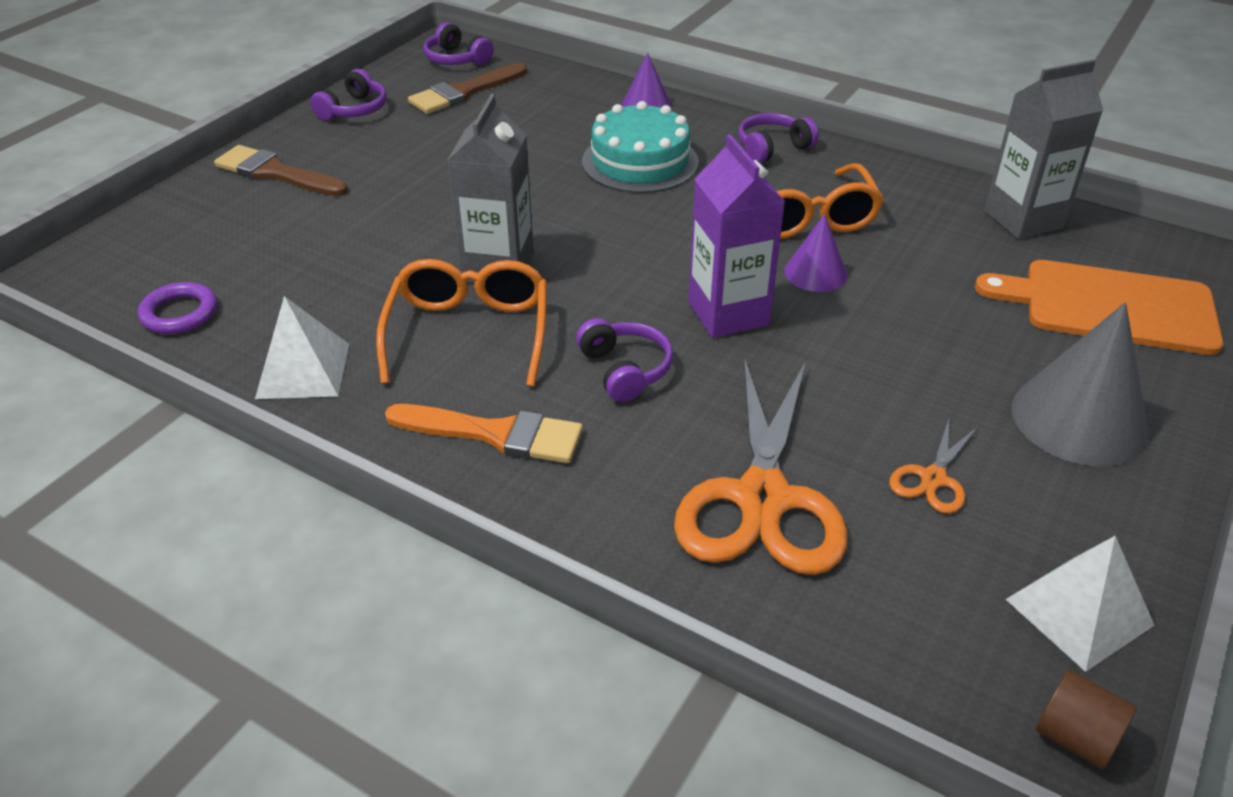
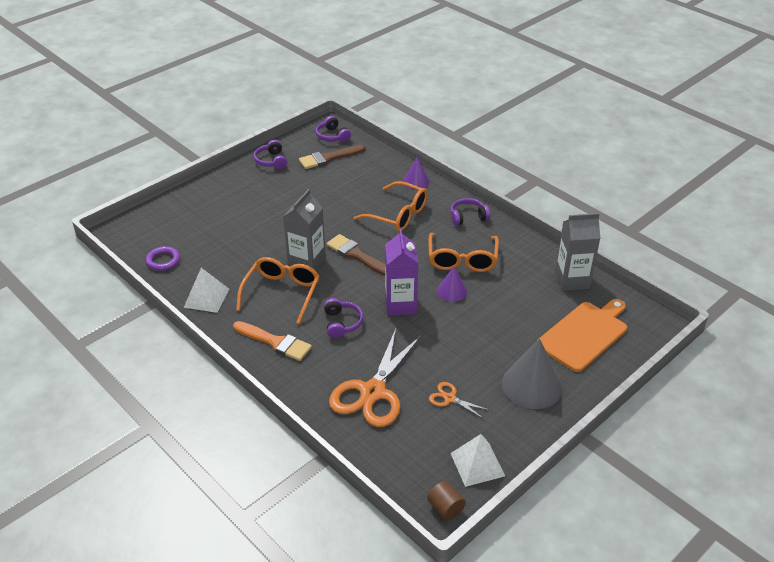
camera: 15 degrees right, 0 degrees up
brown brush [214,145,348,196] -> brown brush moved to [326,234,385,276]
purple headphones [310,69,387,121] -> purple headphones turned 120 degrees clockwise [253,140,287,169]
turquoise cake [582,101,699,193] -> orange glasses [354,181,428,231]
orange scissors [889,420,978,514] -> orange scissors turned 75 degrees clockwise [429,382,489,419]
orange cutting board [975,260,1223,355] -> orange cutting board turned 105 degrees clockwise [540,299,627,372]

